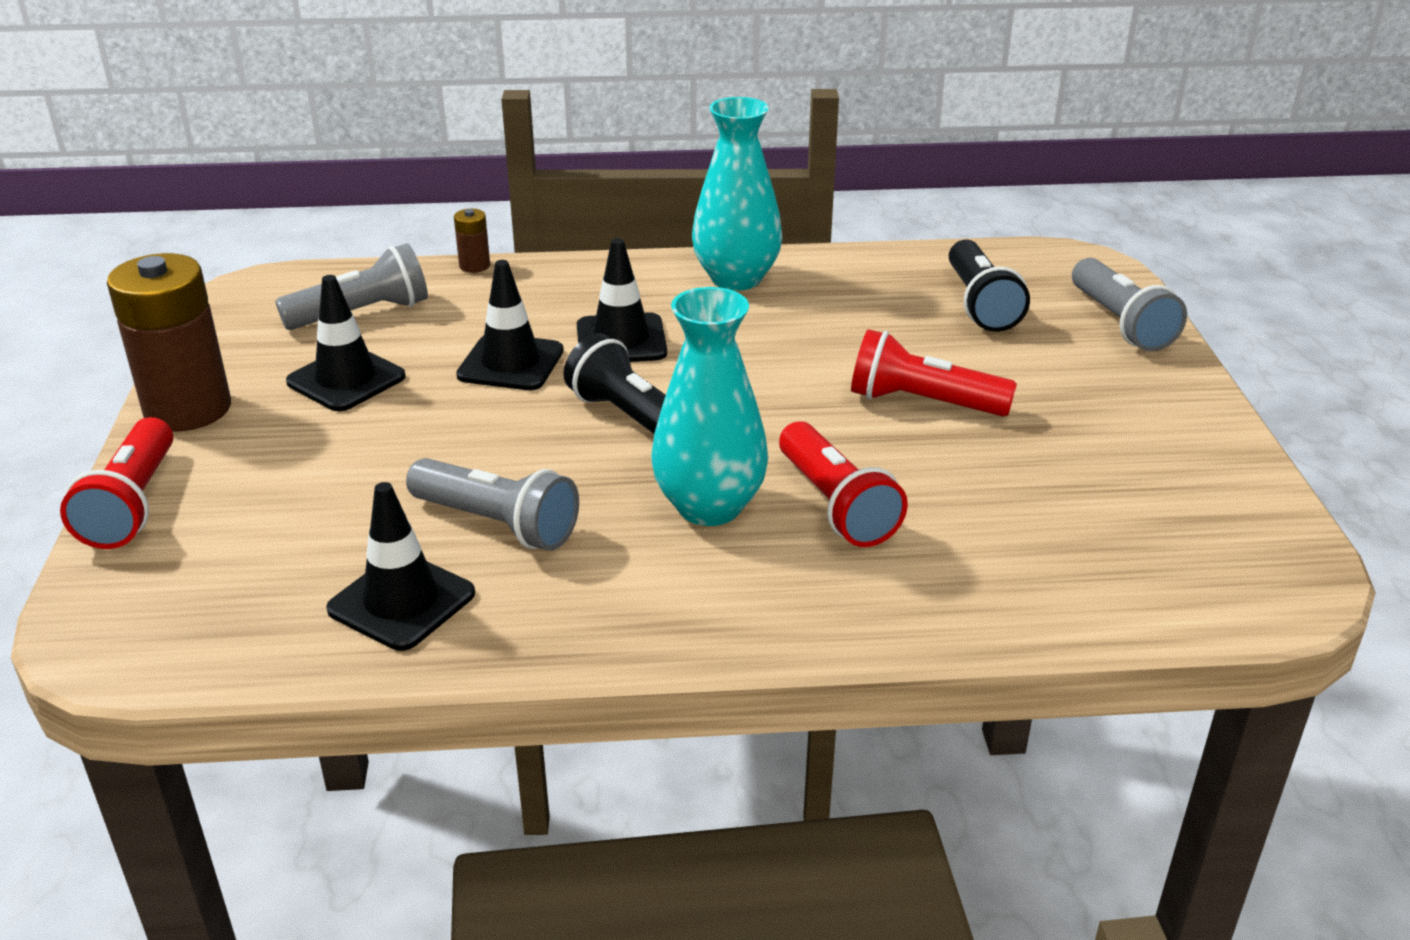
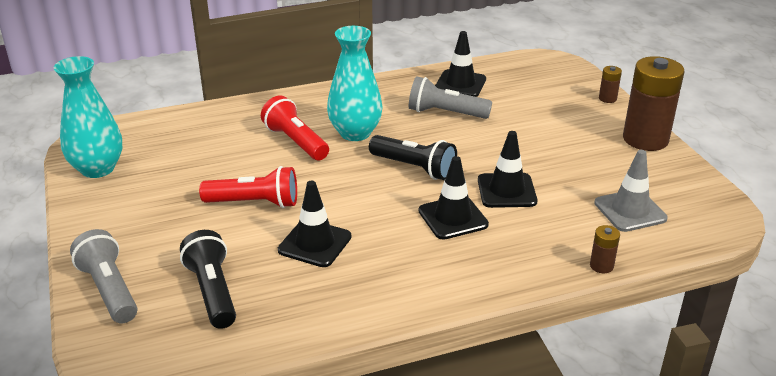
camera: 165 degrees right, 0 degrees up
red flashlight [60,417,173,549] -> brown battery [599,66,622,103]
grey flashlight [276,243,428,330] -> grey traffic cone [594,150,668,232]
black traffic cone [286,275,406,411] -> black traffic cone moved to [278,181,352,267]
turquoise vase [692,97,782,291] -> turquoise vase moved to [54,56,122,178]

